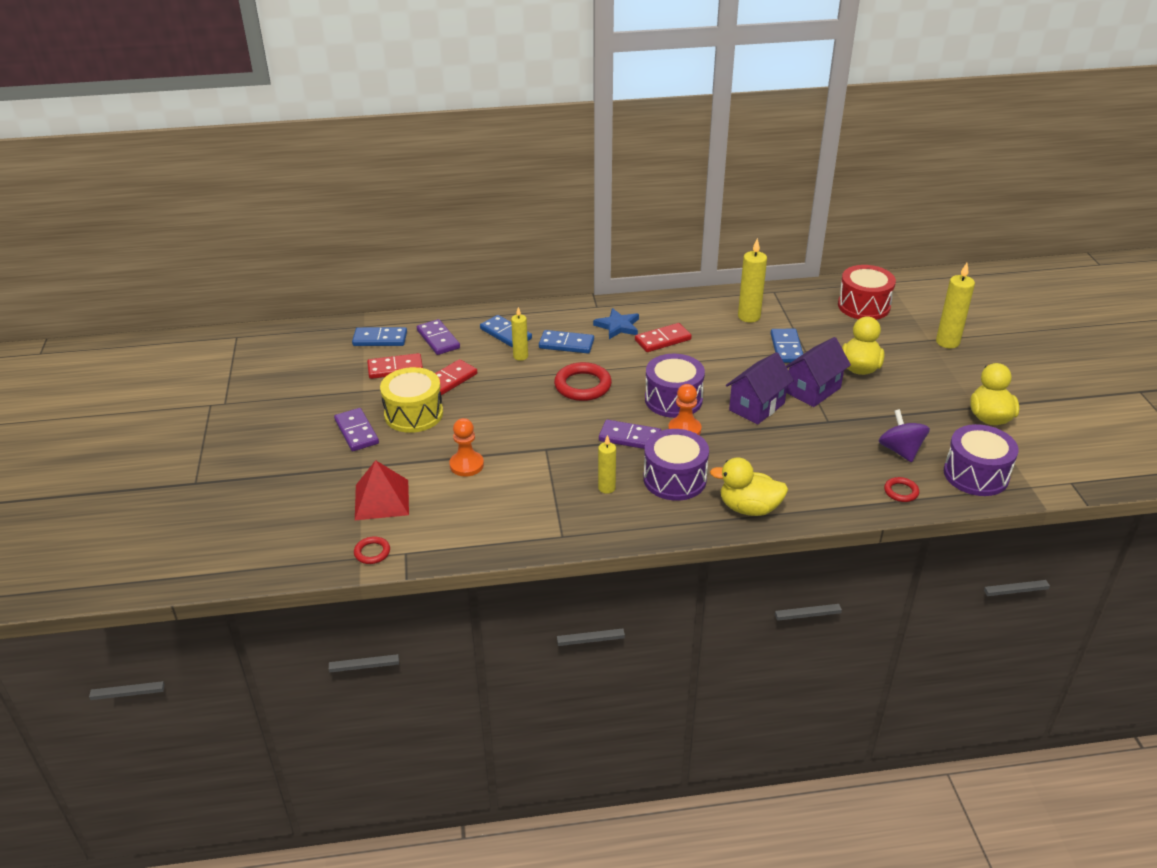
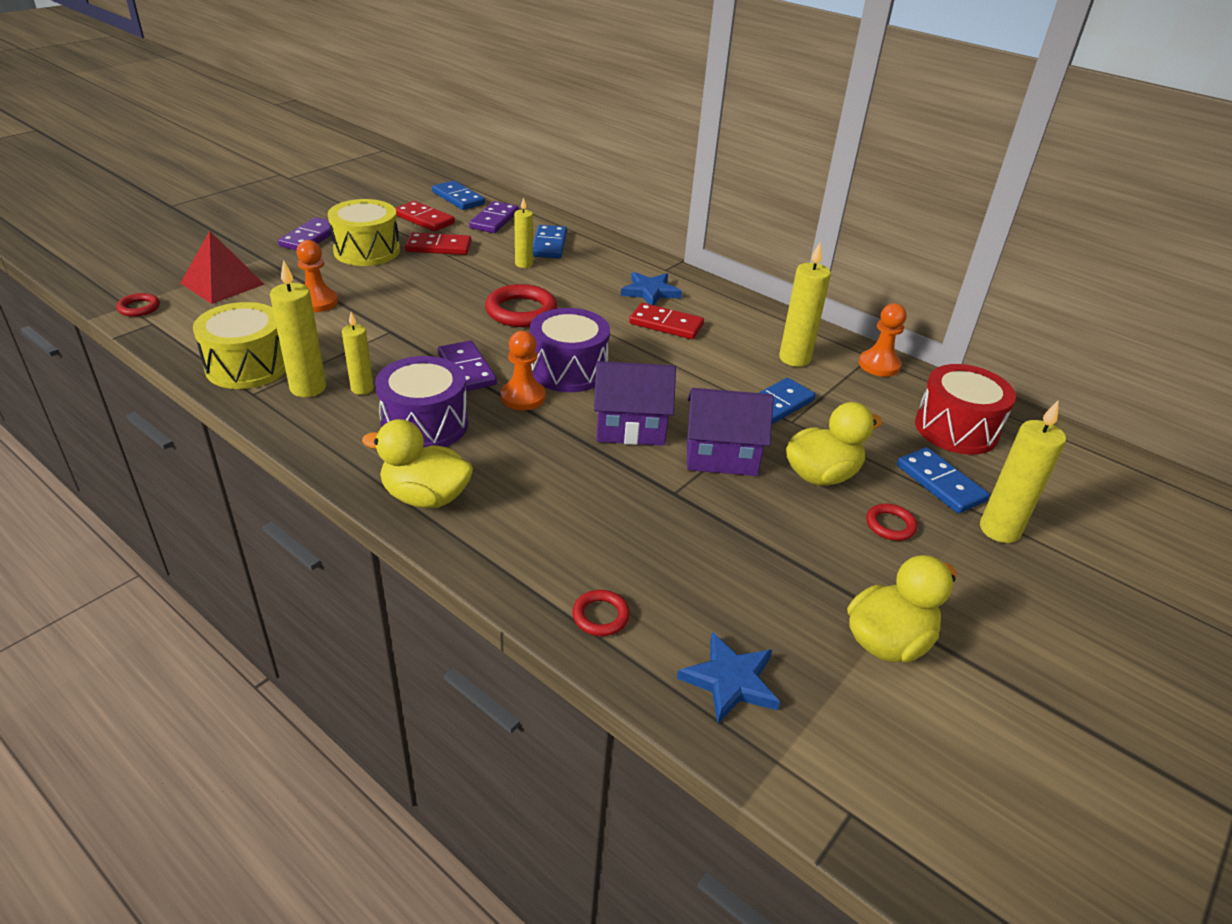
camera: 45 degrees right, 0 degrees up
blue domino [539,330,594,353] -> blue domino moved to [897,447,990,514]
yellow duck [710,457,788,516] -> yellow duck turned 45 degrees counterclockwise [362,419,473,508]
purple spinning top [879,409,930,462] -> none
purple drum [944,424,1019,496] -> blue star [677,632,780,724]
none -> yellow drum [193,302,286,389]
none -> yellow candle [270,260,326,397]
none -> orange pawn [859,303,907,377]
none -> red ring [866,504,917,541]

